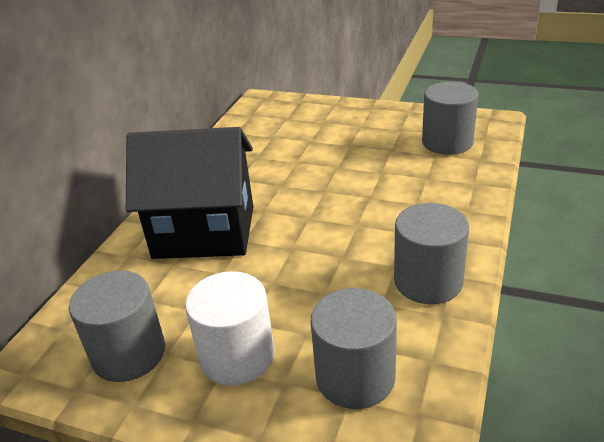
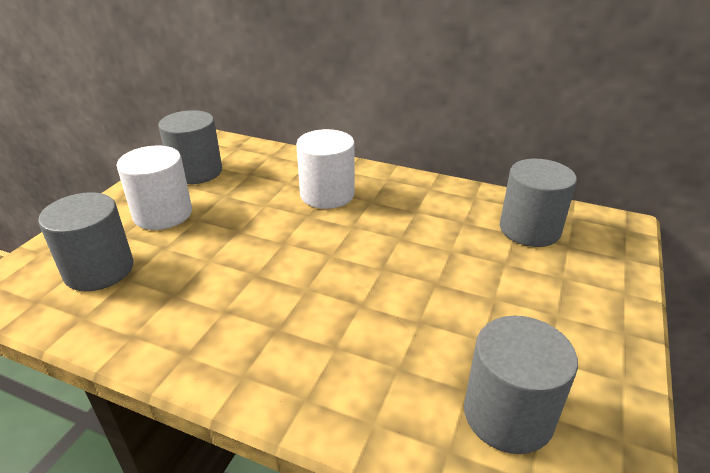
camera: 90 degrees right, 0 degrees up
black house [126,127,253,259] -> white cylinder [296,129,355,209]
grey cylinder [394,203,469,304] -> grey cylinder moved to [500,159,577,247]

